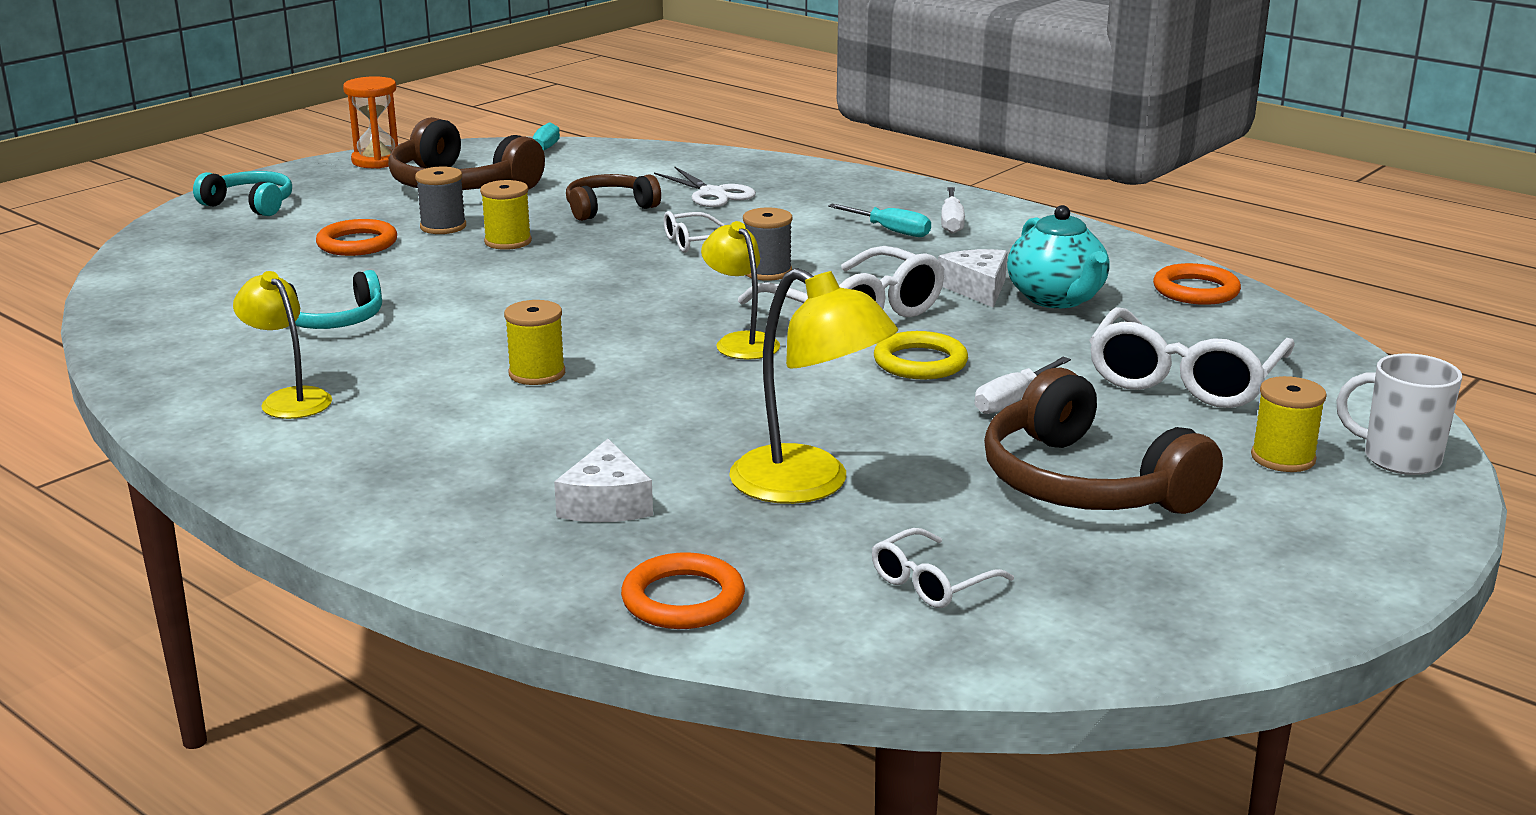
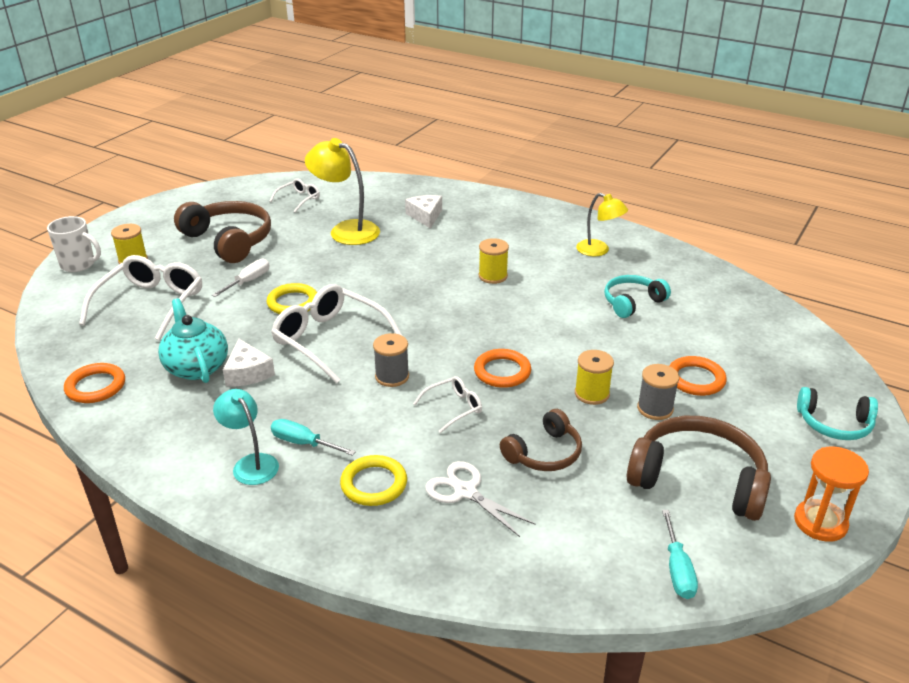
camera: 170 degrees right, 10 degrees up
orange ring [621,552,745,629] -> orange ring moved to [474,349,531,388]
yellow lamp [701,221,780,360] -> none
white screwdriver [941,187,965,234] -> turquoise lamp [213,389,279,485]
none -> yellow ring [340,455,407,506]

